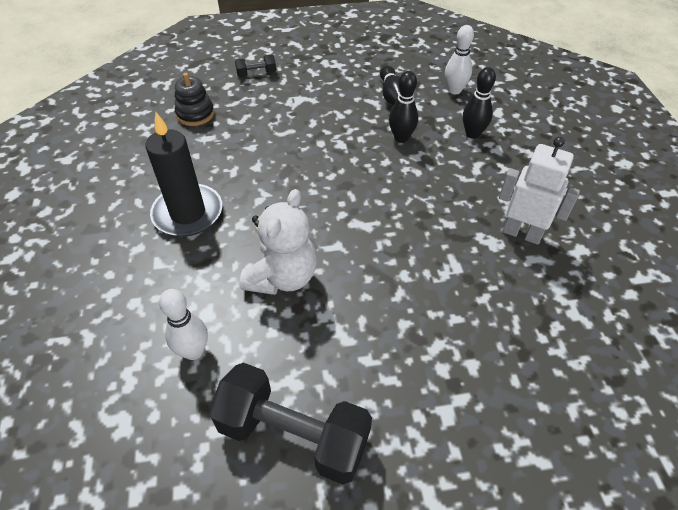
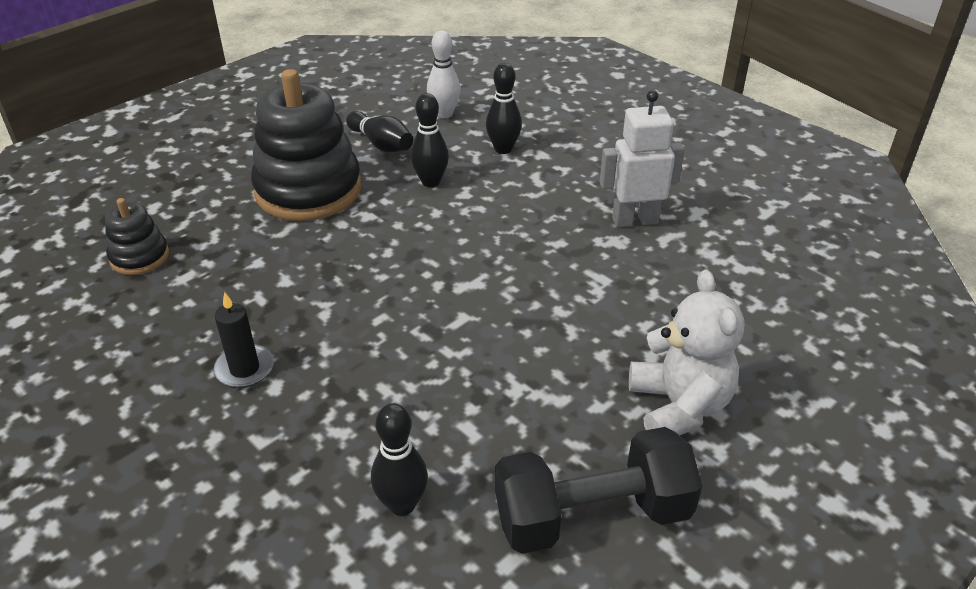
camera: 35 degrees left, 10 degrees down
black candle [145,112,222,237] -> black candle [213,292,274,388], size x0.56
white bowling pin [159,289,208,360] -> black bowling pin [371,404,428,516]
black dumbbell [235,55,276,77] -> none
white teddy bear [240,189,317,295] -> white teddy bear moved to [629,270,745,435]
none -> black stacking toy [251,69,361,221]

